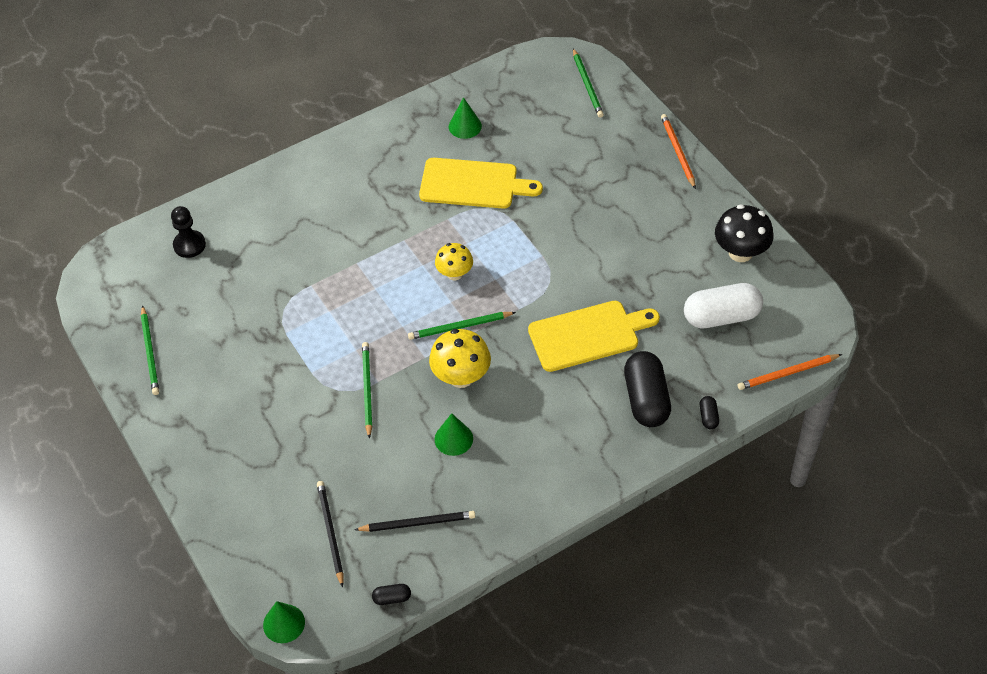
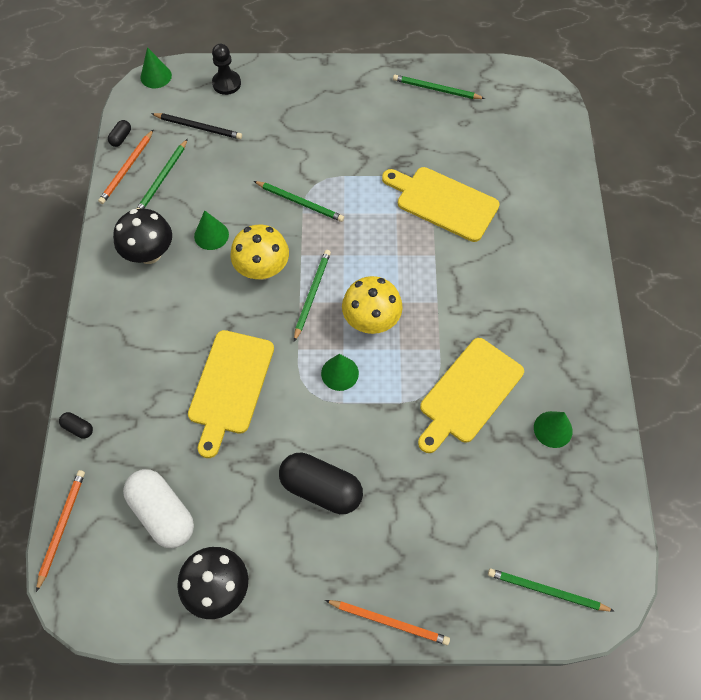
camera: 120 degrees right, 10 degrees up
black pawn [171,206,206,258] -> black pawn moved to [212,44,241,95]
black pencil [354,511,475,532] -> green pencil [136,139,188,209]
yellow mushroom [435,243,473,280] -> yellow mushroom [342,276,403,334], size x1.52
black capsule [624,351,671,427] -> black capsule moved to [279,453,363,514]
white capsule [684,283,763,328] -> white capsule turned 60 degrees counterclockwise [123,469,194,548]
none -> orange pencil [98,129,154,204]
none -> black mushroom [113,209,172,264]
none -> green cone [321,354,359,391]
none -> yellow cutting board [382,167,500,242]

